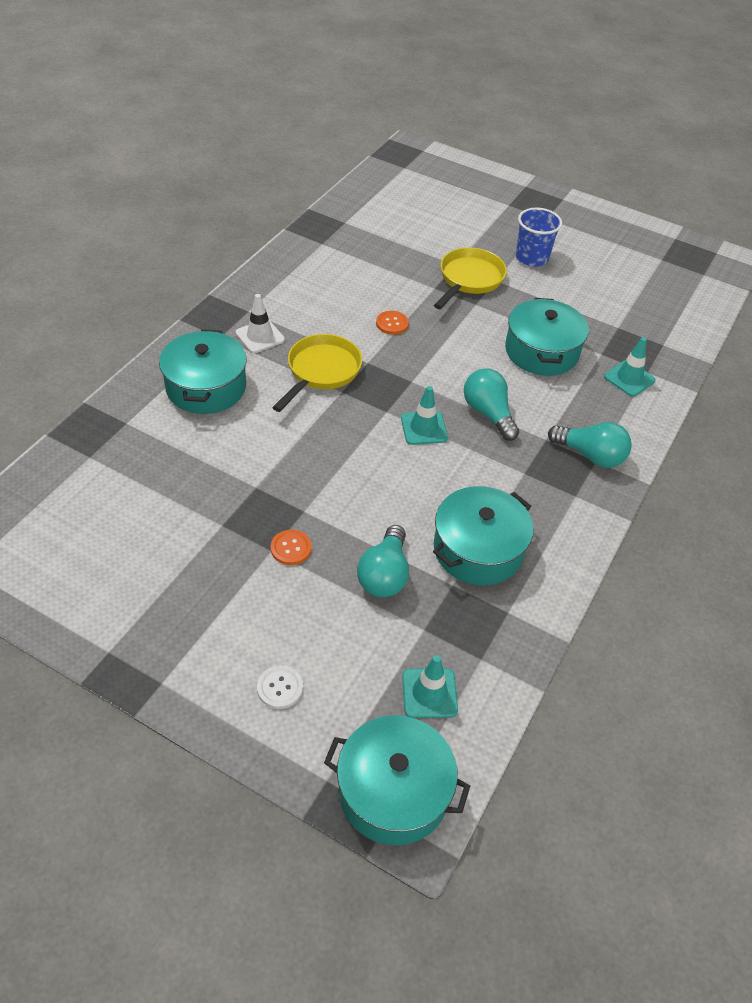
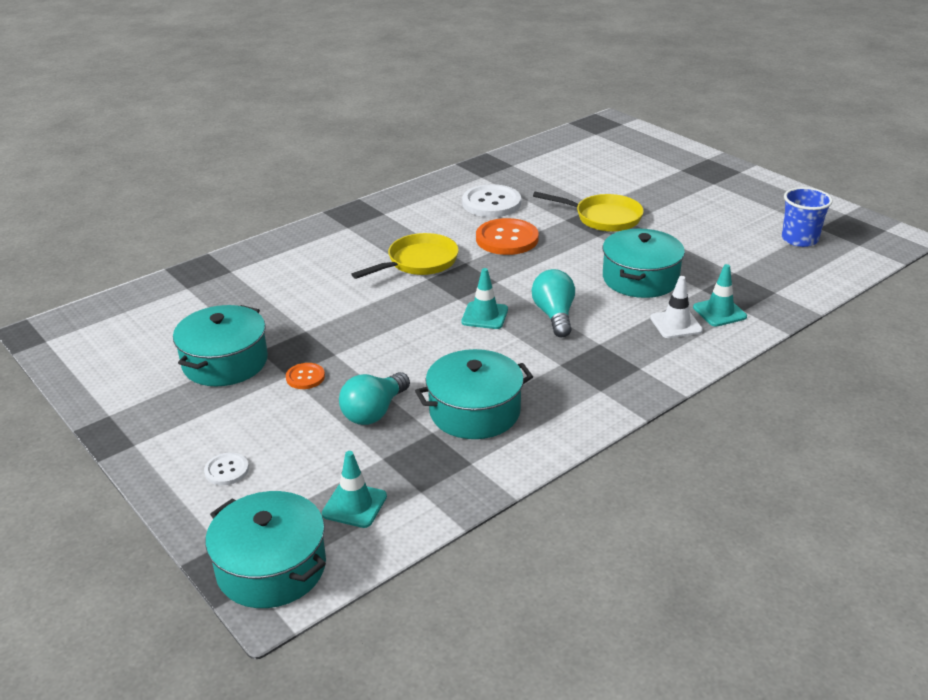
camera: 25 degrees right, 15 degrees down
turquoise pot [159,329,247,414] -> turquoise pot moved to [173,305,268,386]
white traffic cone [235,294,285,353] -> white traffic cone moved to [650,276,703,338]
orange button [376,311,409,335] -> orange button [476,218,539,255], size x1.98
yellow pan [434,248,507,309] -> yellow pan turned 60 degrees clockwise [533,192,644,232]
blue cup [516,208,562,267] -> blue cup moved to [782,187,833,247]
turquoise light bulb [548,422,632,468] -> none
none -> white button [462,184,521,217]

